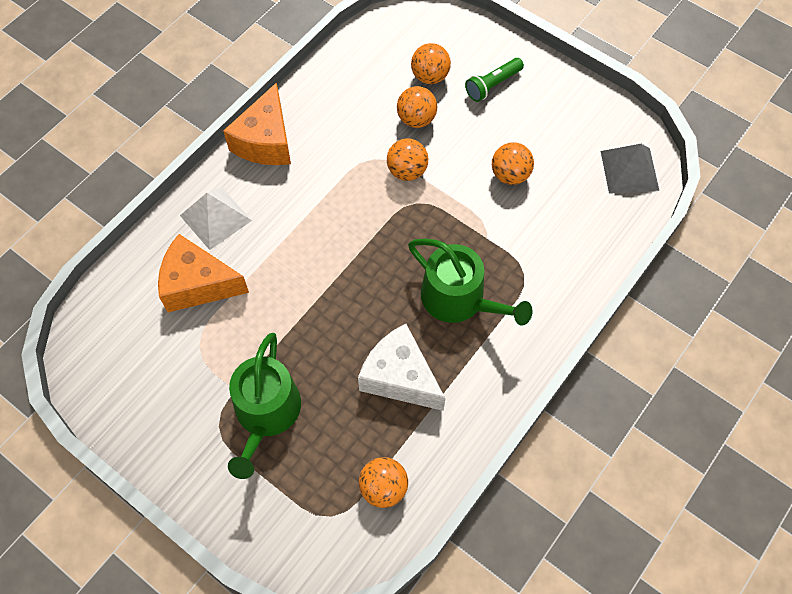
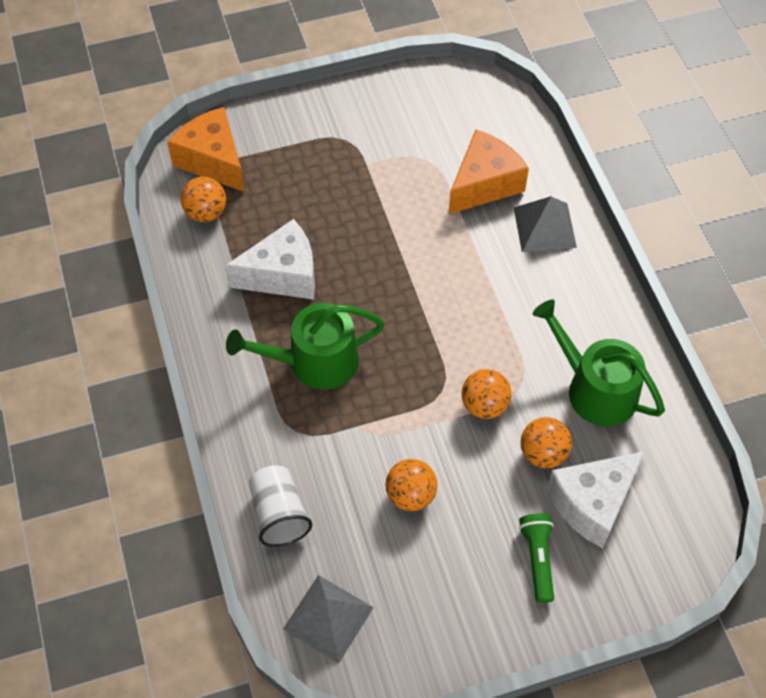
camera: 125 degrees right, 5 degrees down
white pyramid [180,187,252,250] -> grey pyramid [514,196,577,252]
orange cheese [223,82,291,165] -> orange cheese moved to [167,107,245,192]
green watering can [228,333,301,479] -> green watering can moved to [533,300,665,427]
orange ball [411,43,451,84] -> white cheese [547,451,645,548]
none -> white cup [249,465,312,547]

